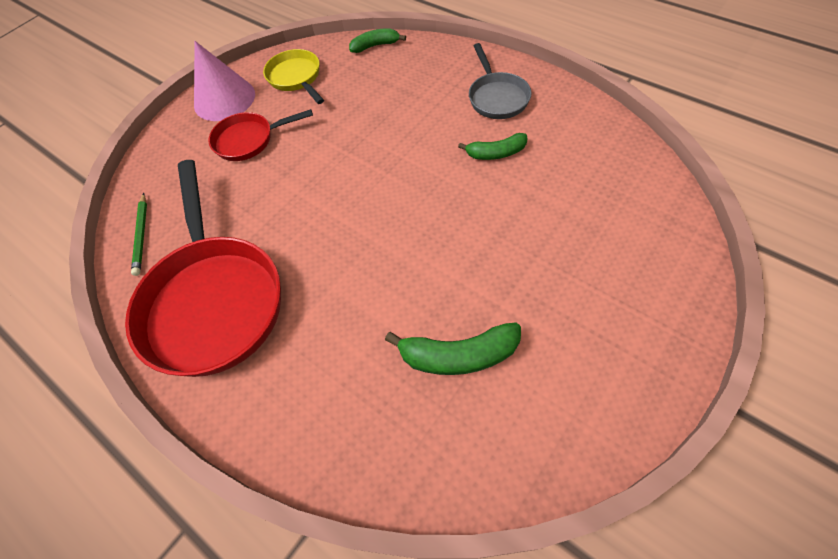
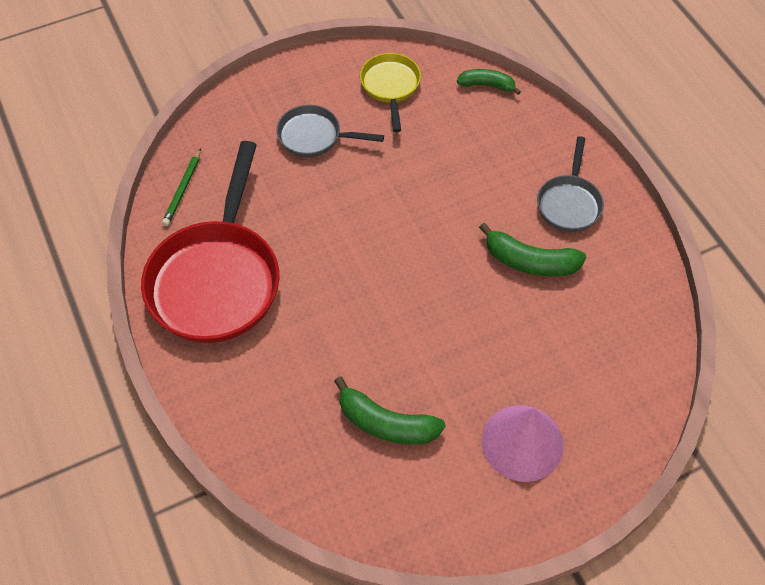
camera: 20 degrees right, 0 degrees up
pink cone [194,41,255,121] -> pink cone moved to [482,405,564,482]
red pan [208,109,313,161] -> grey pan [276,105,384,157]
green banana [458,133,527,160] -> green banana [479,223,586,276], size x1.53

